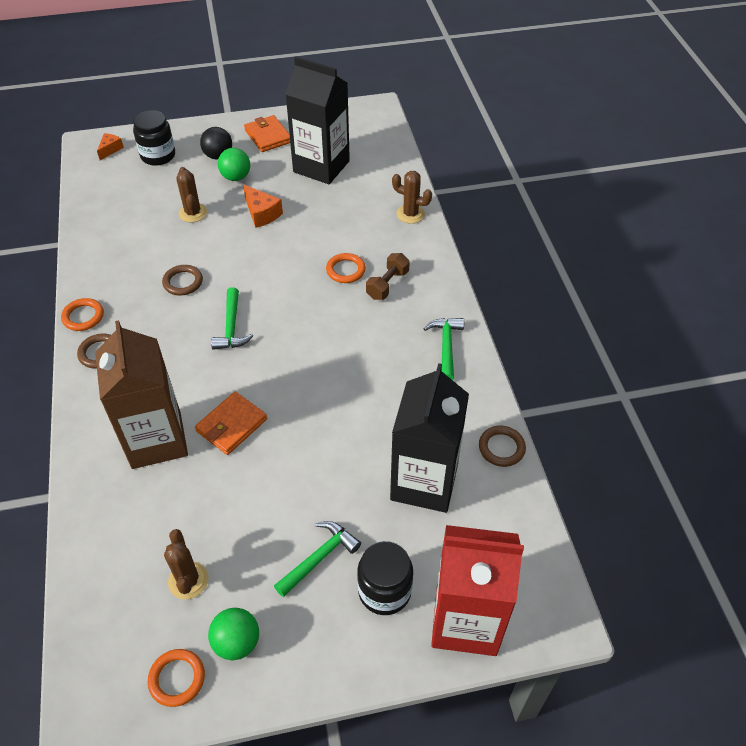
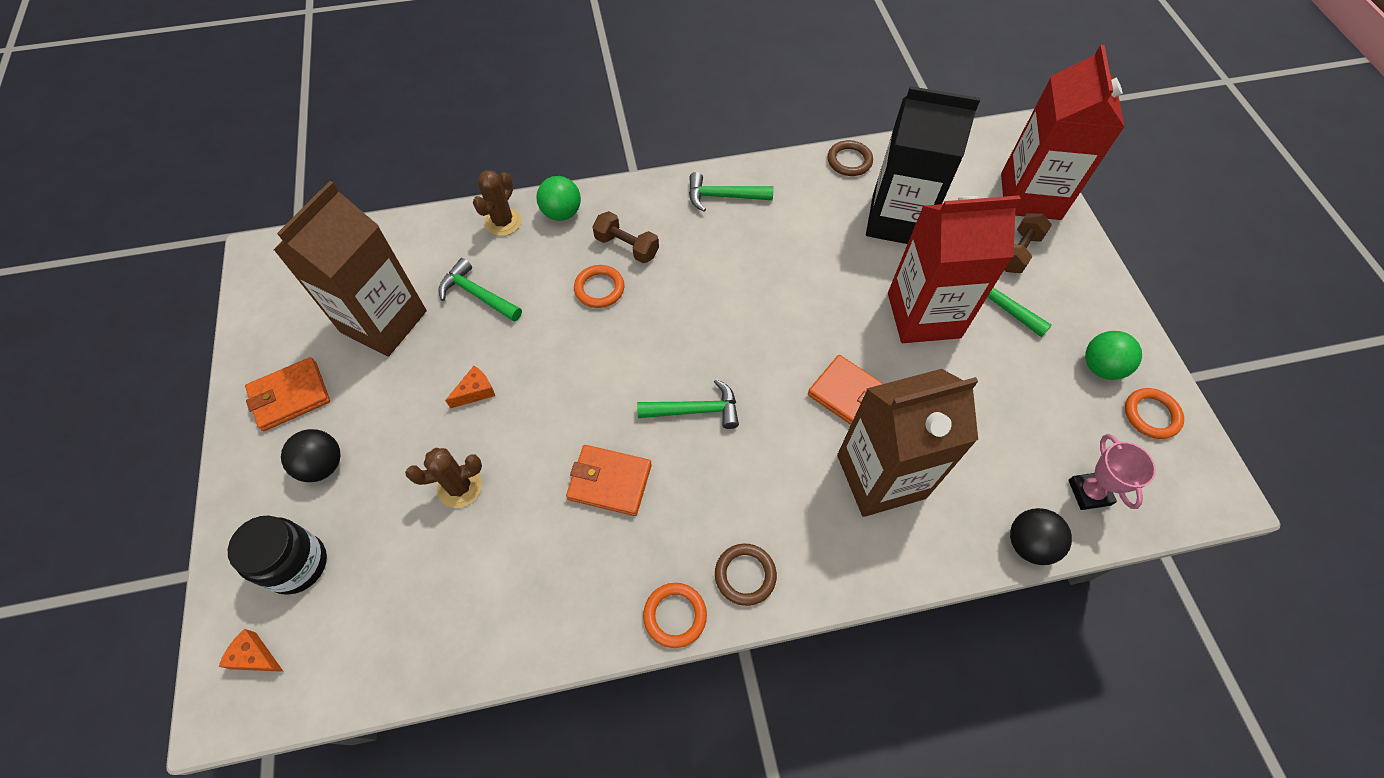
camera: 90 degrees left, 10 degrees up
brown ring [162,265,203,296] -> orange wallet [566,445,652,516]
brown cactus [164,529,208,599] -> none
green ball [218,148,250,181] -> green ball moved to [537,176,581,221]
orange cheese [243,184,283,228] -> orange cheese [445,366,495,409], size x0.67
black carton [285,57,350,184] -> brown carton [274,181,427,357]
black jar [357,541,413,615] -> brown dumbbell [1004,213,1052,273]
none -> green hammer [438,258,522,322]
none -> red carton [888,195,1021,343]
none -> black ball [1010,508,1072,565]
none -> pink trophy [1068,434,1156,510]

